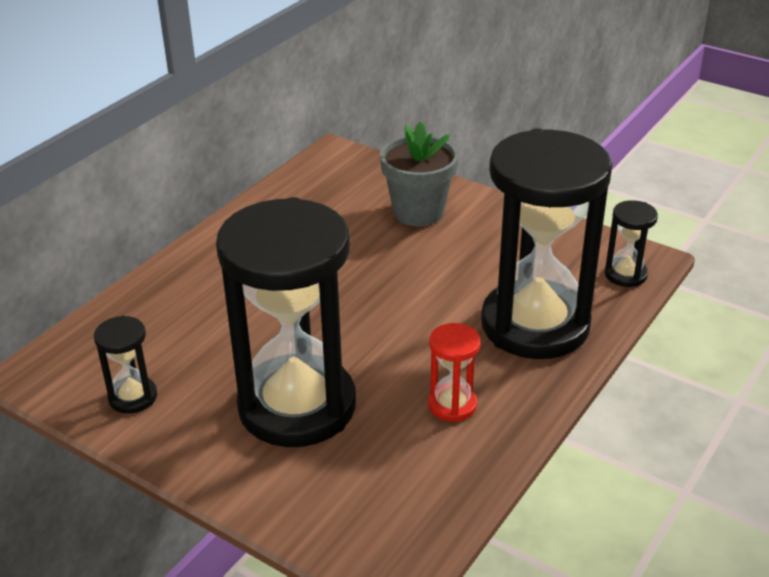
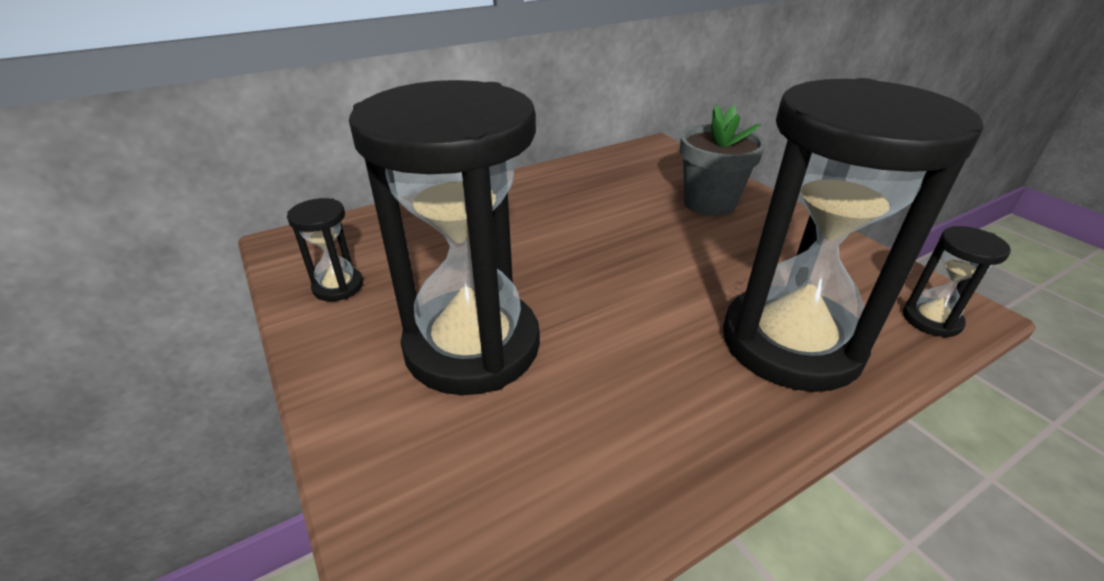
camera: 25 degrees right, 0 degrees up
red hourglass [428,323,481,422] -> none

